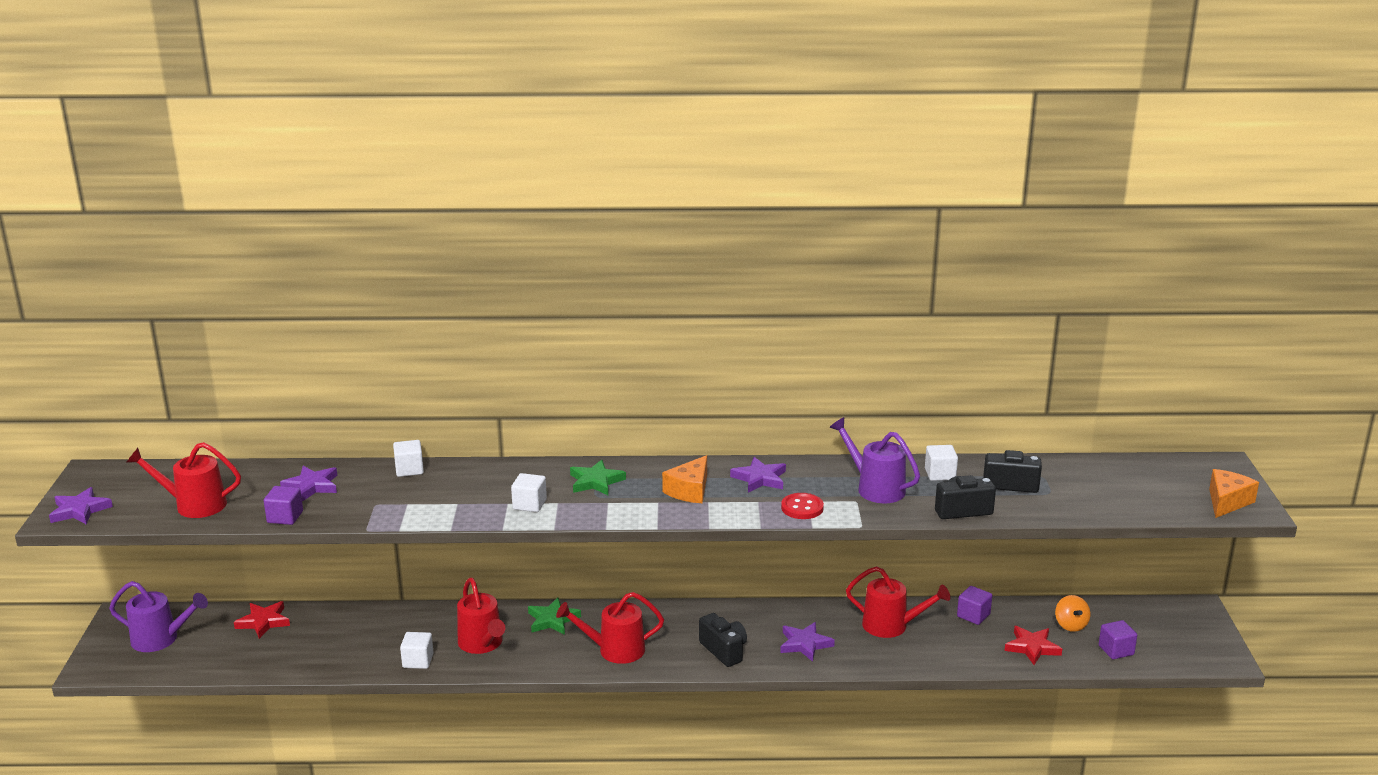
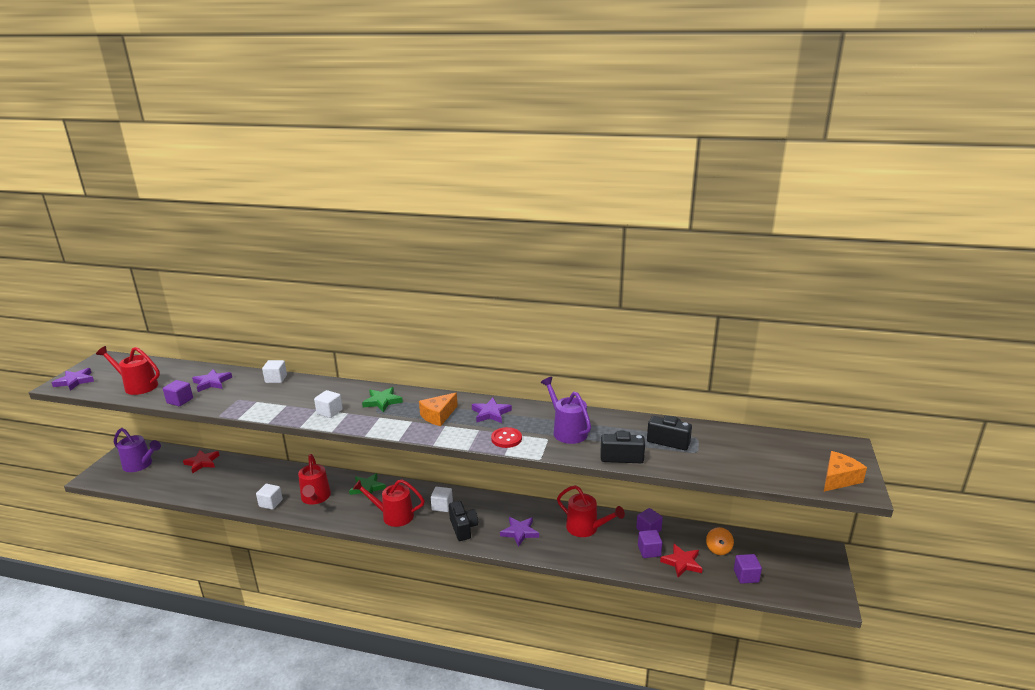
camera: 15 degrees right, 0 degrees up
white cube [925,445,958,481] -> white cube moved to [431,487,453,512]
none -> purple cube [638,530,662,558]

